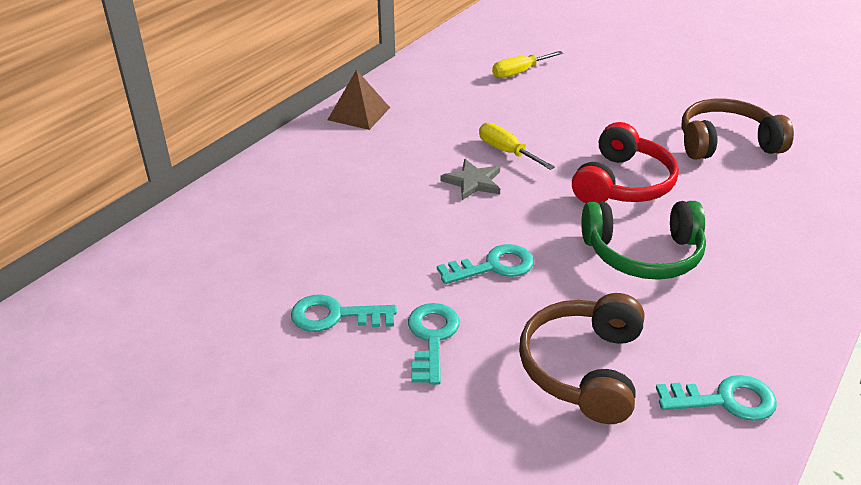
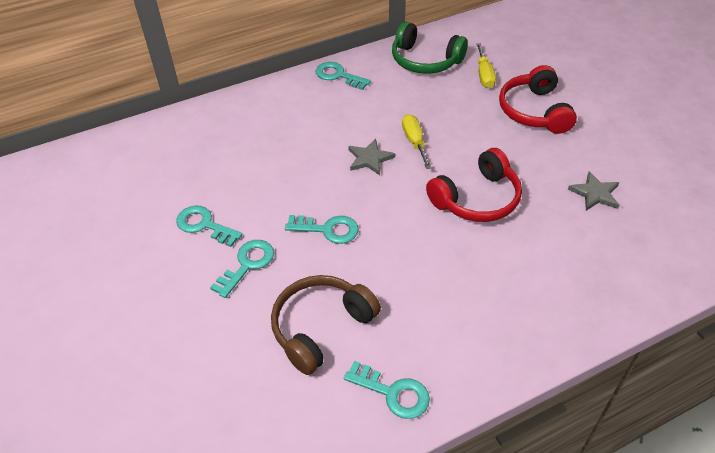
camera: 30 degrees right, 10 degrees up
brown pyramid [328,70,390,130] -> turquoise key [316,62,371,90]
yellow screwdriver [492,51,563,78] -> yellow screwdriver turned 90 degrees counterclockwise [476,43,496,88]
green headphones [581,201,706,280] -> green headphones moved to [392,21,468,74]
brown headphones [681,99,794,160] -> grey star [568,171,620,211]
none -> red headphones [499,65,577,134]

